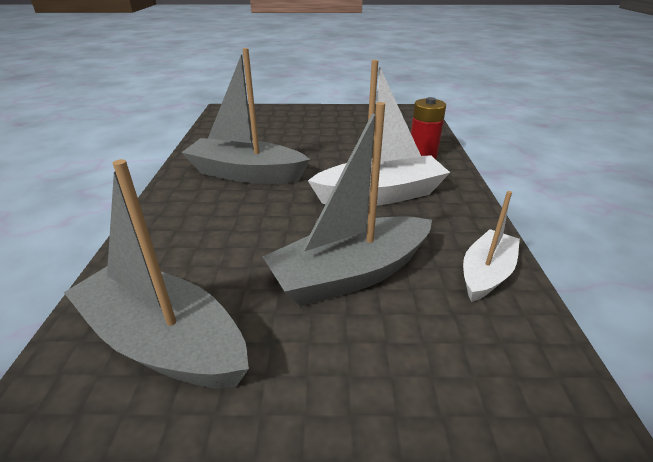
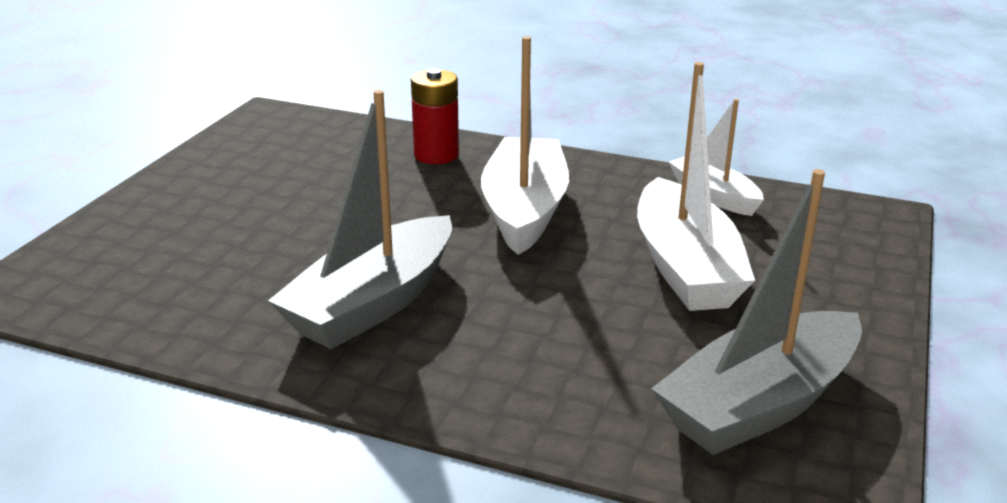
camera: 70 degrees left, 5 degrees down
grey boat [262,102,432,306] -> white boat [637,62,755,311]

